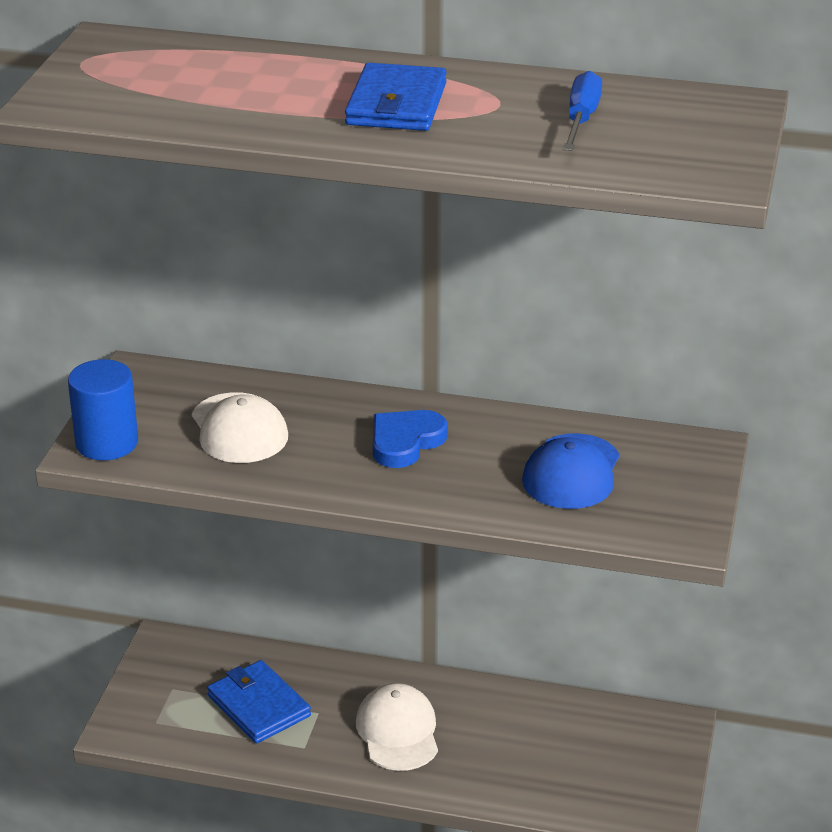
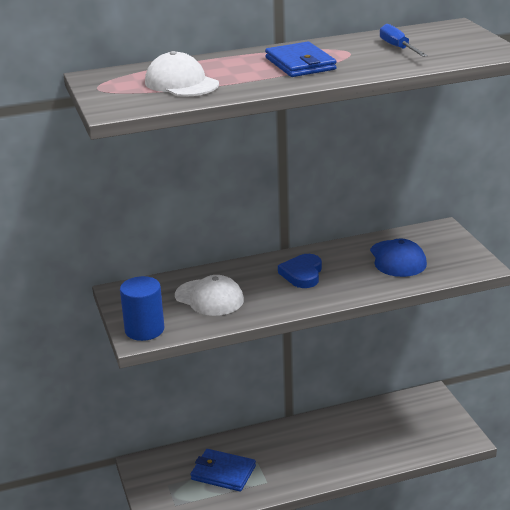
camera: 30 degrees left, 5 degrees down
white cap [356,683,438,771] -> white cap moved to [145,51,219,97]

